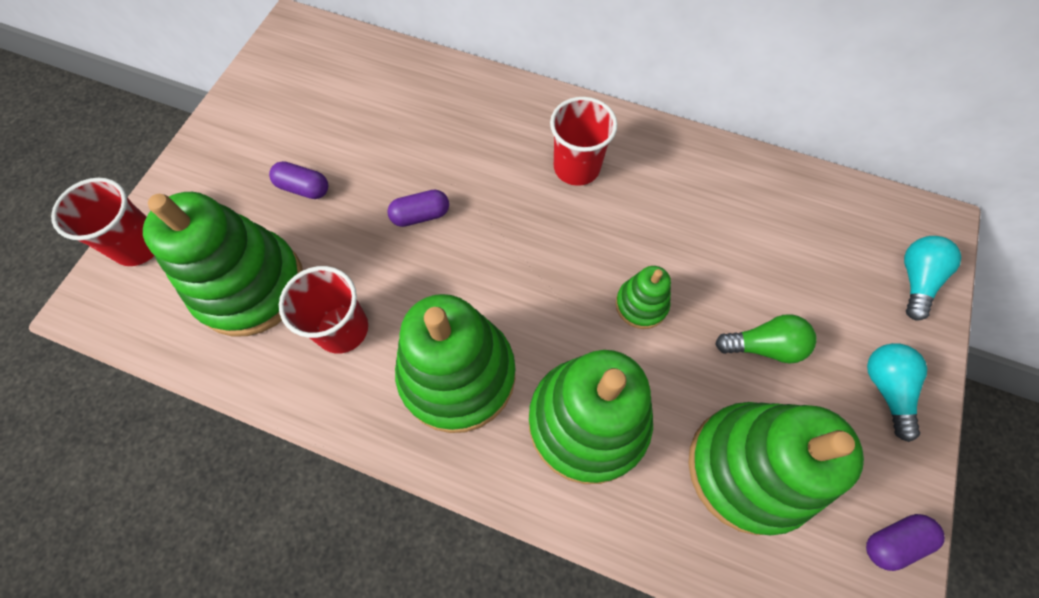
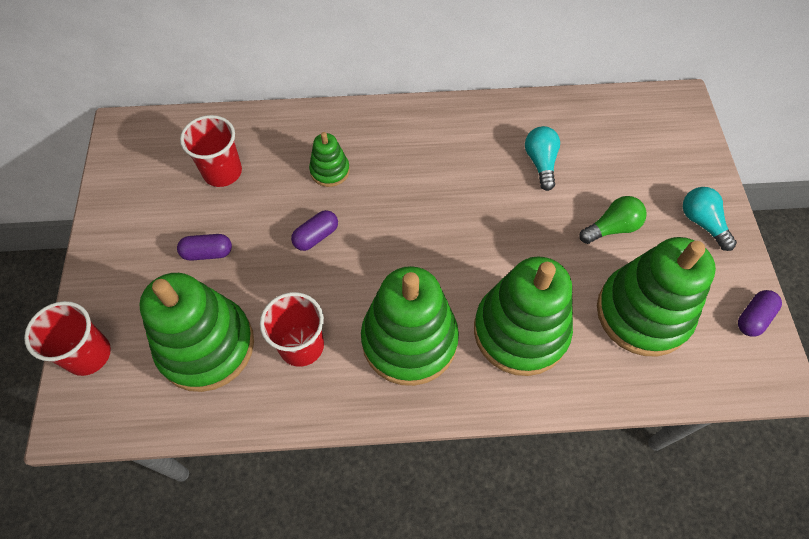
camera: 25 degrees left, 5 degrees down
red cup [550,97,617,186] -> red cup moved to [180,115,242,187]
green stacking toy [615,266,671,329] -> green stacking toy moved to [309,132,350,187]
turquoise light bulb [904,236,961,321] -> turquoise light bulb moved to [525,126,560,191]

